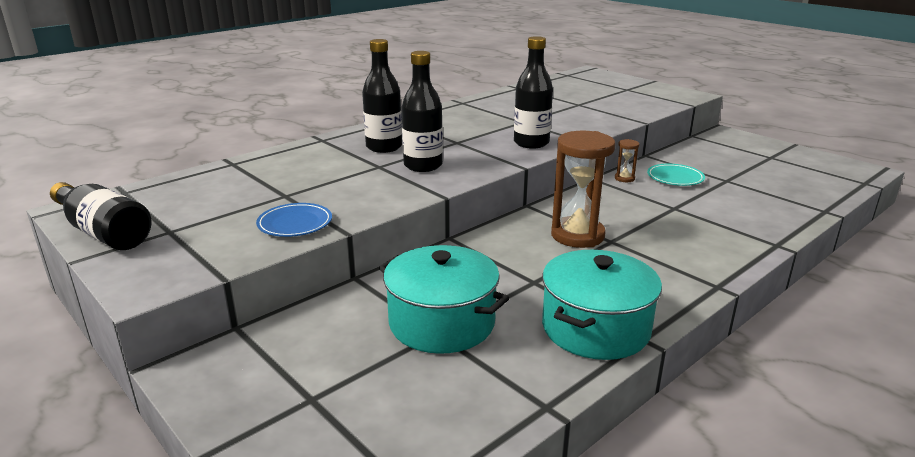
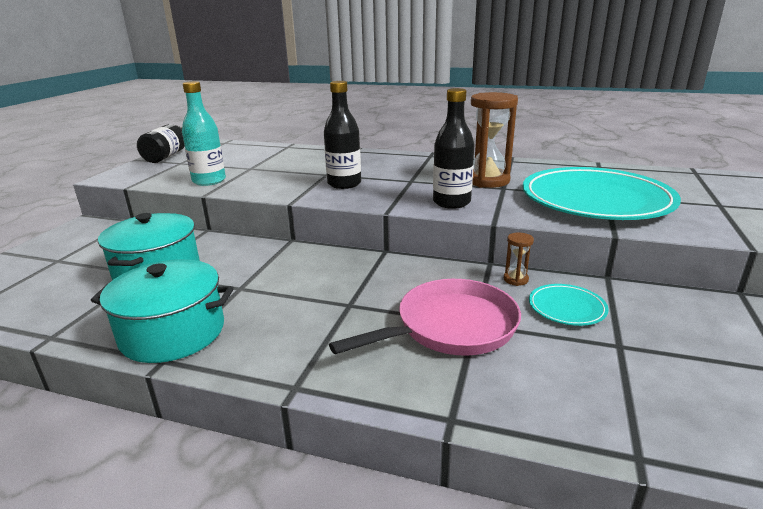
camera: 60 degrees right, 0 degrees up
blue plate [256,203,332,237] -> turquoise bottle [182,81,226,186]
black bottle [362,39,402,153] -> none
brown hourglass [551,131,615,248] -> brown hourglass moved to [471,92,518,188]
none -> pink pan [329,279,521,356]
none -> turquoise plate [523,167,681,220]

